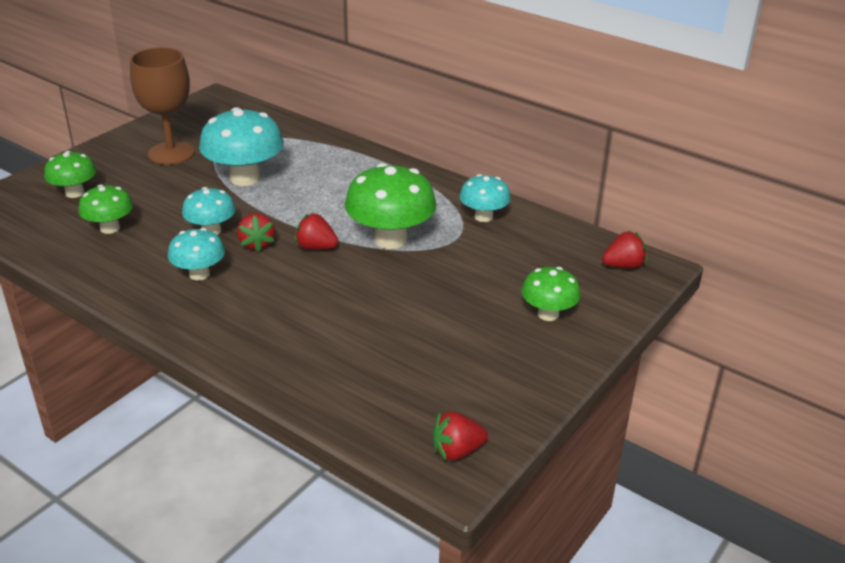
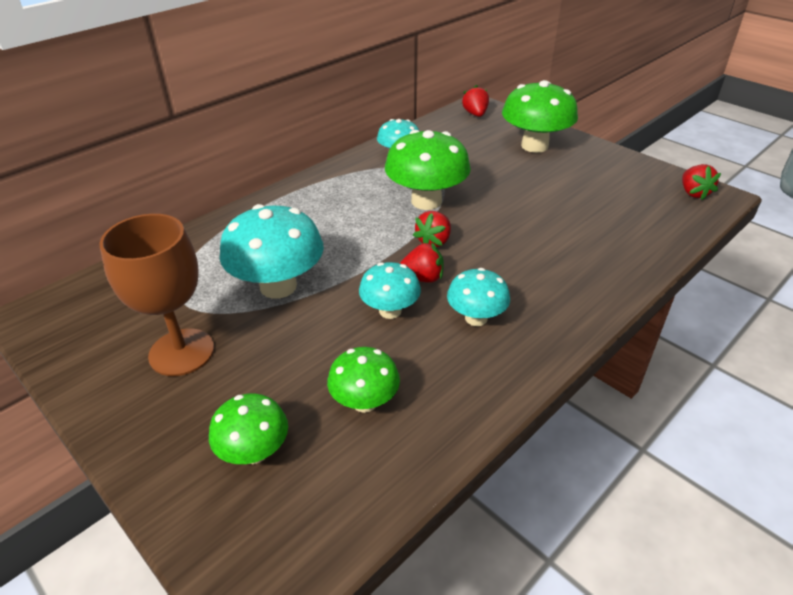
camera: 80 degrees left, 5 degrees up
green mushroom [521,267,581,321] -> green mushroom [502,80,578,153], size x1.71

